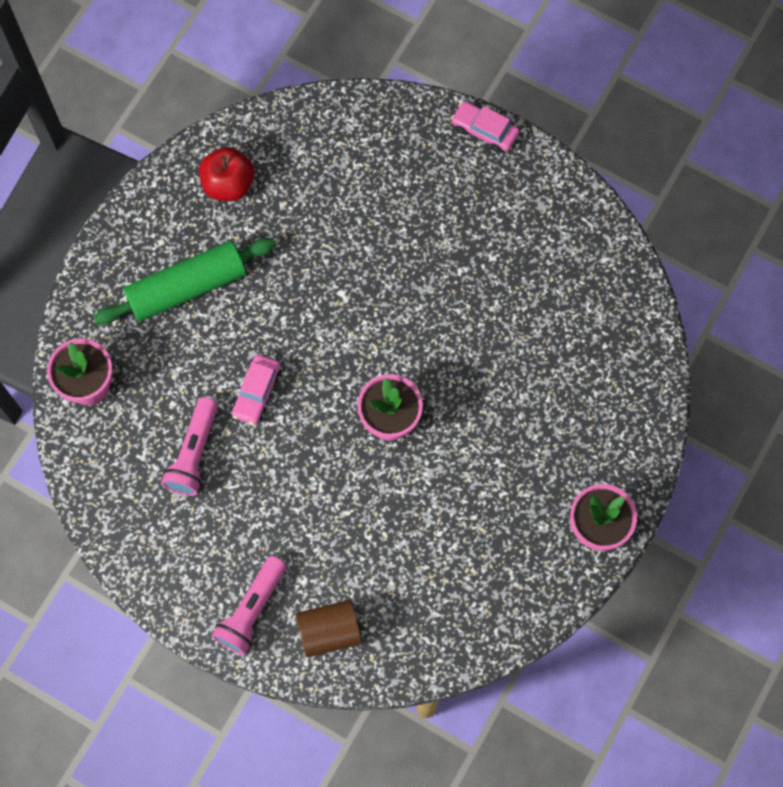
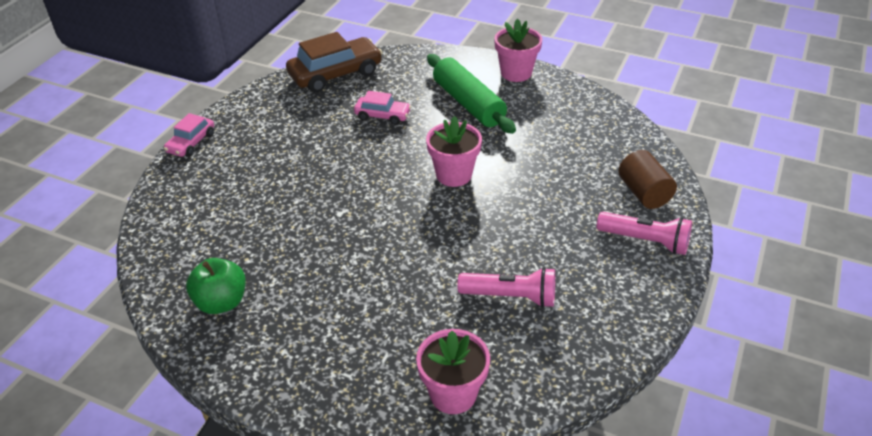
camera: 95 degrees left, 30 degrees down
green rolling pin [93,238,276,325] -> green rolling pin moved to [427,54,516,134]
red apple [199,147,254,201] -> green apple [186,258,245,314]
pink car [232,355,281,425] -> pink car moved to [354,91,411,125]
none -> brown car [286,32,383,93]

